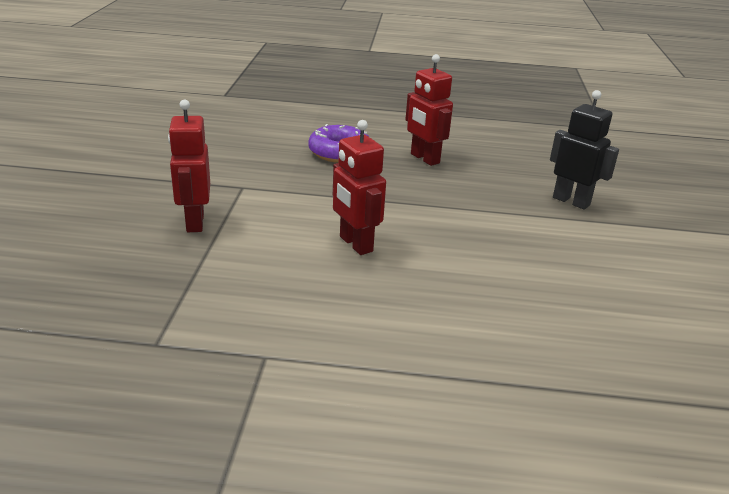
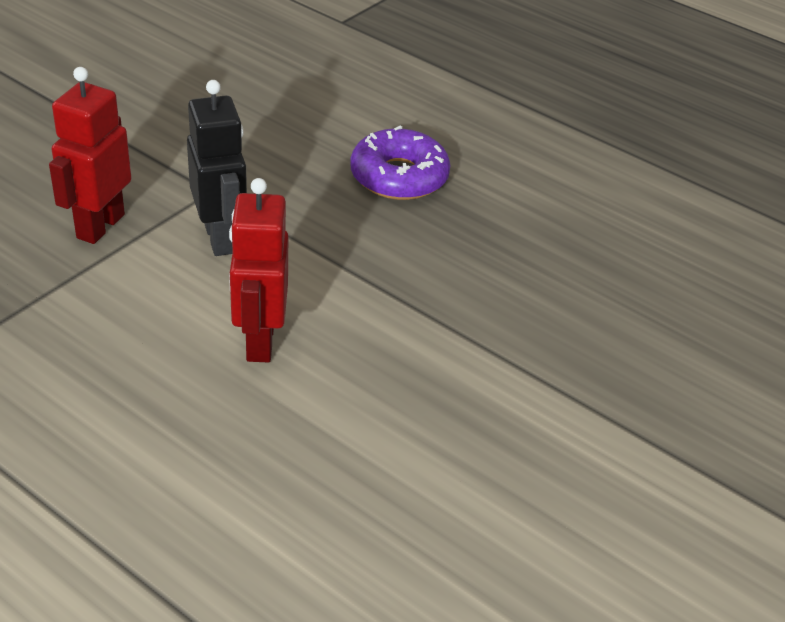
camera: 30 degrees right, 10 degrees up
red robot [405,54,453,166] -> none
black robot [550,90,619,210] -> black robot moved to [187,80,247,256]

